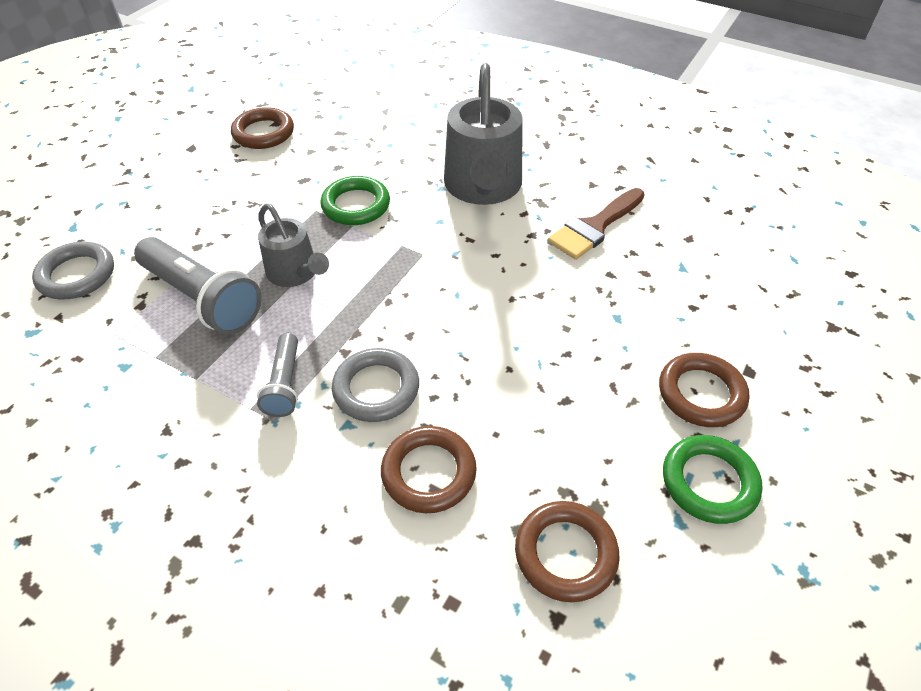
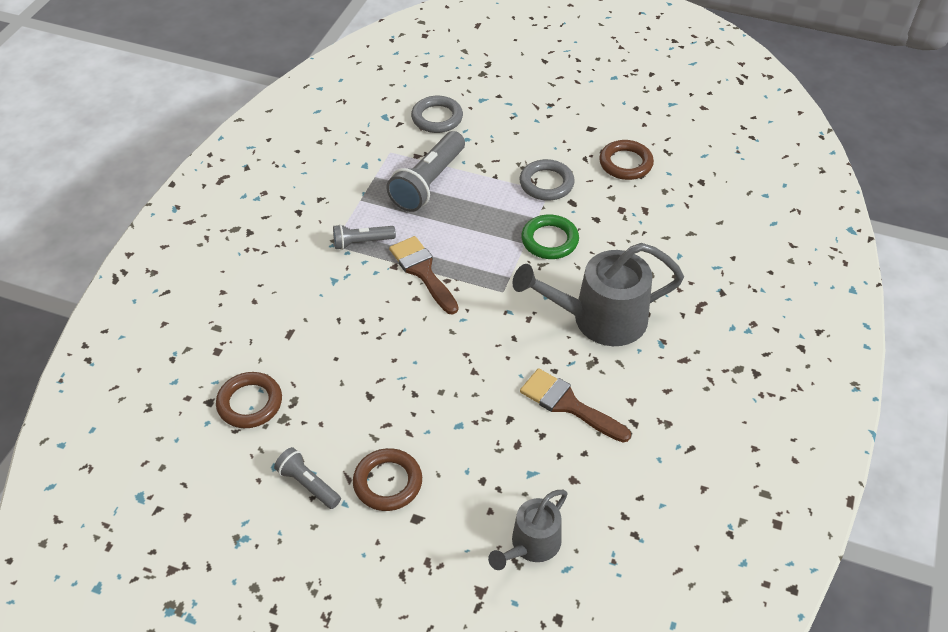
camera: 80 degrees right, 0 degrees up
grey watering can [258,204,329,287] -> grey watering can moved to [488,490,568,570]
grey ring [332,348,419,422] -> grey ring moved to [519,159,575,201]
brown ring [381,426,477,513] -> none
green ring [663,435,763,524] -> grey flashlight [274,447,341,509]
none -> brown brush [389,236,458,314]

